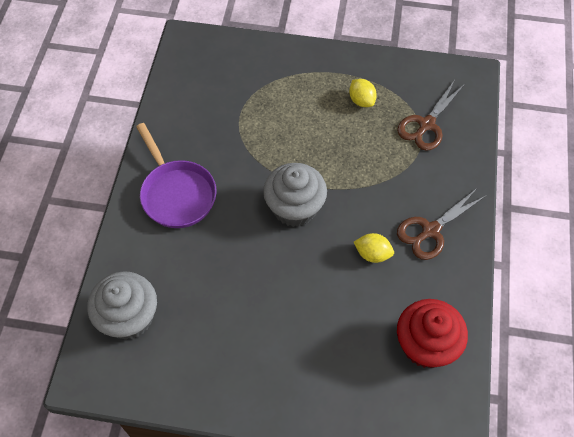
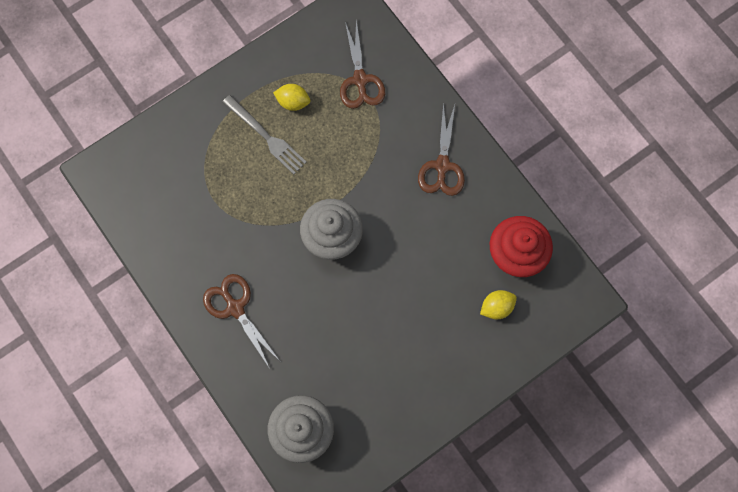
camera: 45 degrees left, 15 degrees up
purple pan [136,123,217,228] -> brown scissors [203,274,280,367]
yellow lemon [354,233,394,263] -> yellow lemon moved to [480,290,517,319]
none -> grey fork [223,95,307,174]

